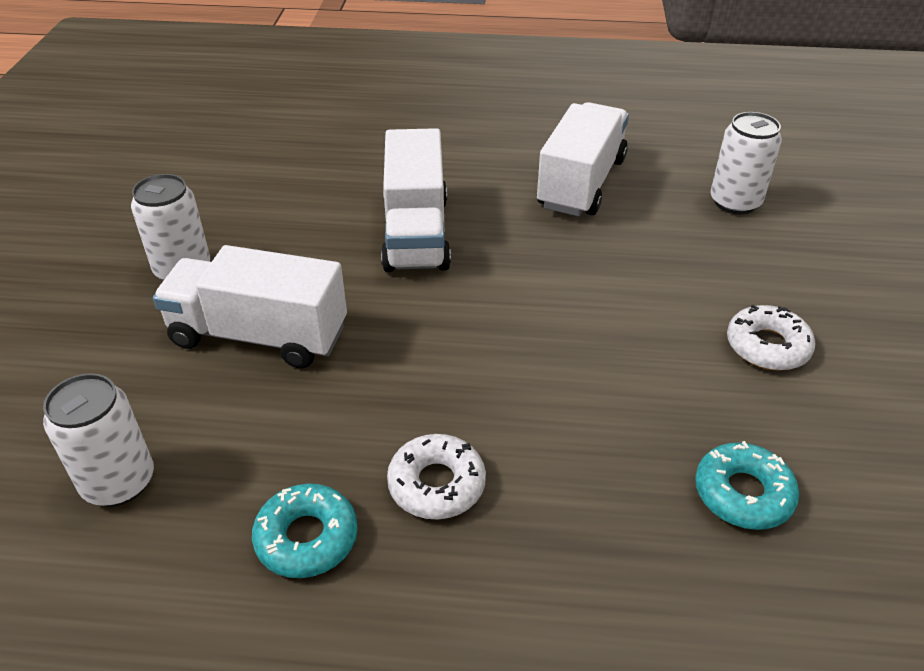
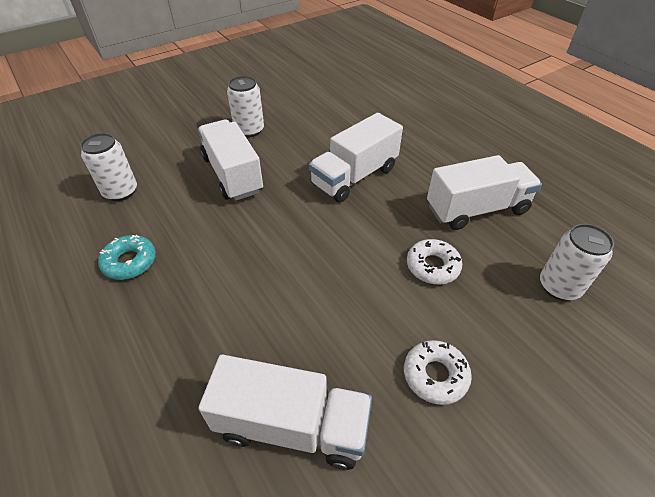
camera: 50 degrees right, 5 degrees up
white donut [387,434,486,520] -> white donut moved to [407,239,462,285]
turquoise donut [695,441,799,530] -> white truck [198,355,372,470]

